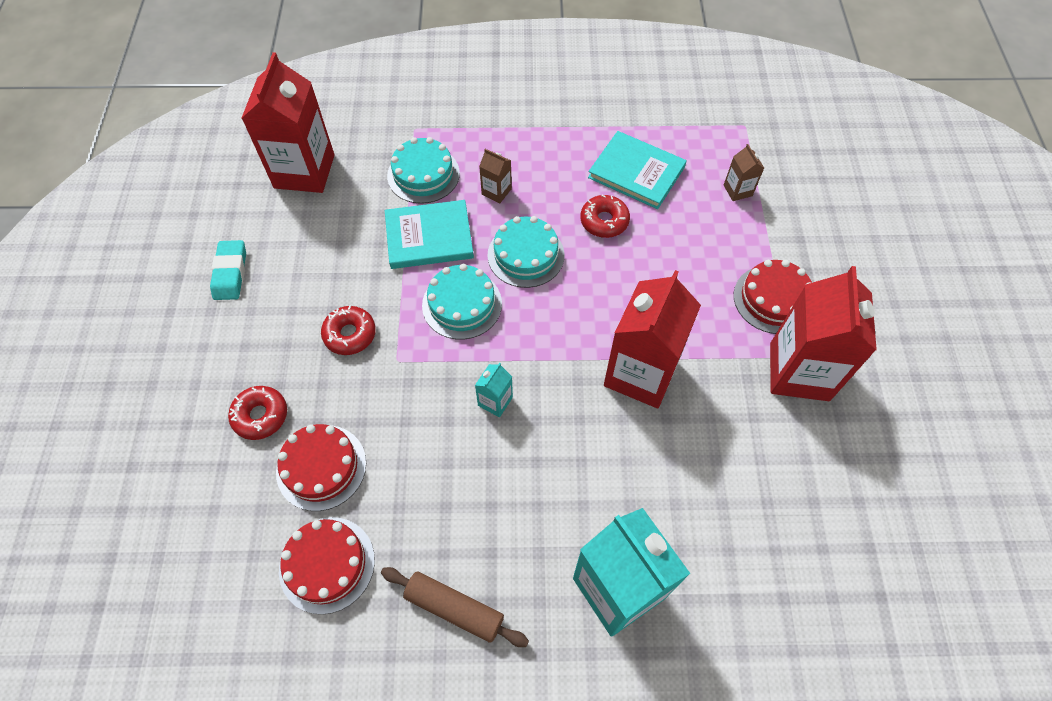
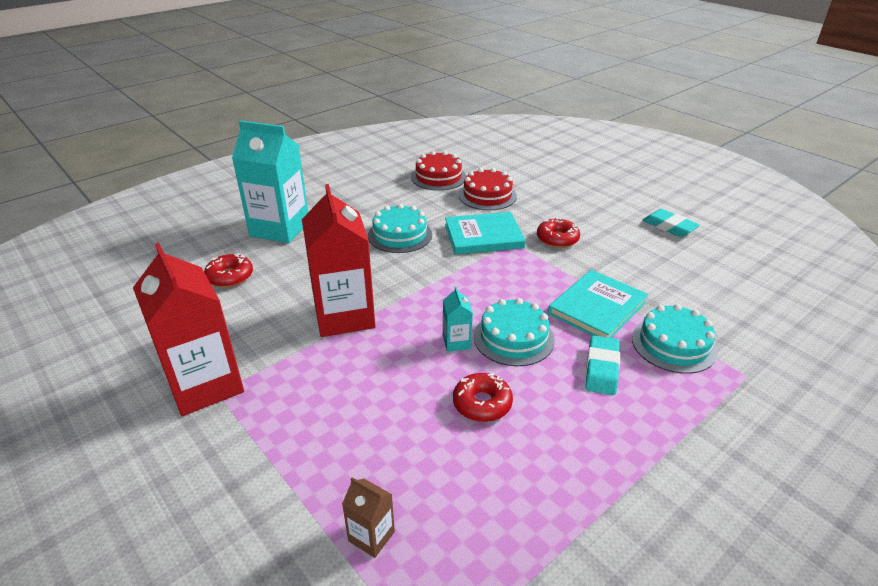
camera: 140 degrees right, 25 degrees down
red donut [228,386,287,440] -> red donut moved to [204,253,253,287]
red carton [241,52,334,193] -> none
brown rolling pin [381,567,529,647] -> none
turquoise cake [422,264,502,340] -> turquoise cake moved to [368,204,432,253]
turquoise carton [475,363,513,418] -> turquoise carton moved to [443,287,473,352]
brown carton [479,149,512,203] -> turquoise eraser [586,335,620,395]
turquoise book [588,131,687,209] -> turquoise book moved to [445,212,526,254]
red cake [734,260,812,334] -> none

